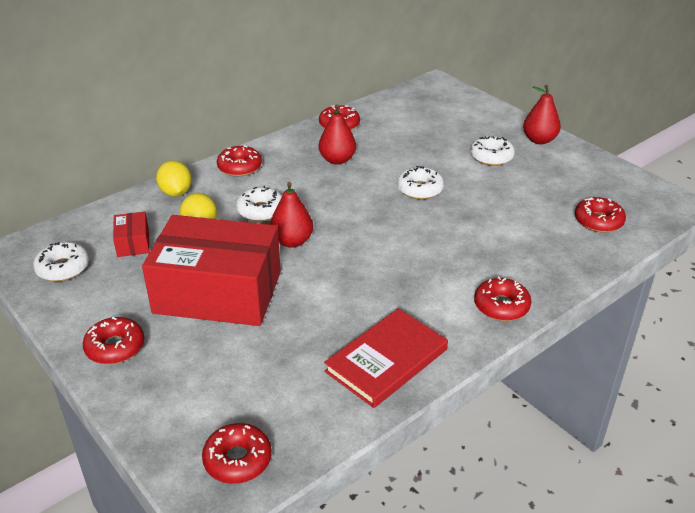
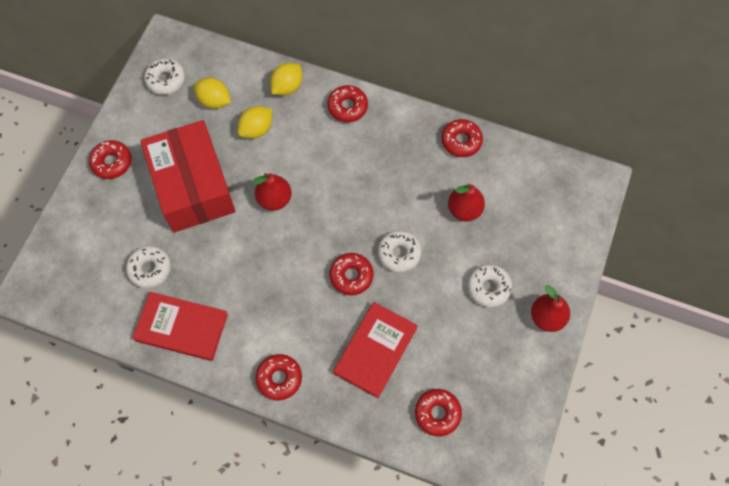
camera: 60 degrees right, 30 degrees up
red box [113,212,149,257] -> yellow lemon [194,78,231,109]
red donut [202,423,272,484] -> red donut moved to [329,253,374,295]
white donut [236,186,282,222] -> white donut moved to [126,246,171,288]
red pear [319,104,356,165] -> red pear moved to [448,184,485,221]
none -> red book [333,302,418,398]

